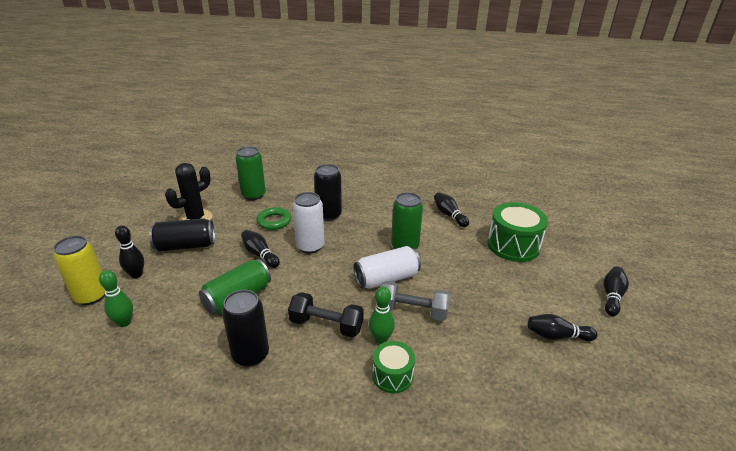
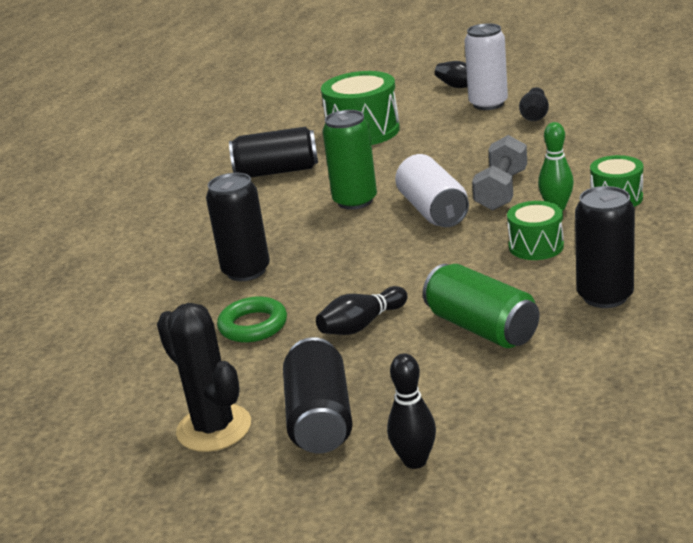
camera: 80 degrees left, 5 degrees down
yellow can [53,236,105,305] -> none
green bowling pin [99,270,133,327] -> none
green can [235,146,266,200] -> none
black dumbbell [288,292,364,337] -> green drum [507,201,564,260]
white can [293,192,324,253] -> white can moved to [464,23,508,110]
black bowling pin [434,192,469,227] -> black can [229,127,318,177]

